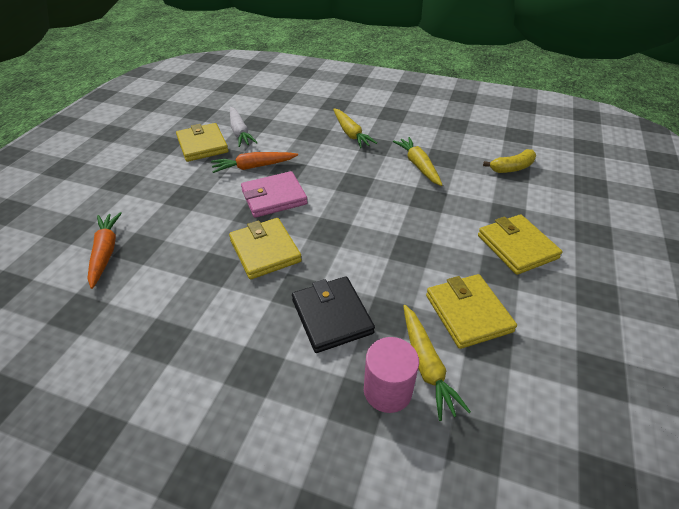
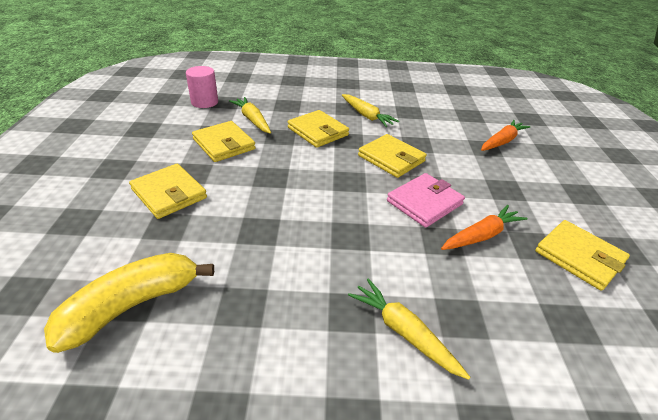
camera: 160 degrees right, 5 degrees down
orange carrot [88,212,122,289] -> orange carrot turned 105 degrees counterclockwise [481,120,531,151]
white carrot [230,107,258,147] -> none
black wallet [292,276,375,353] -> yellow wallet [288,110,349,148]
pink cylinder [364,337,419,413] -> pink cylinder moved to [186,66,218,108]
yellow carrot [393,137,442,186] -> yellow carrot moved to [342,94,399,127]
yellow banana [483,149,536,173] -> yellow banana [44,253,214,353], size x1.70

